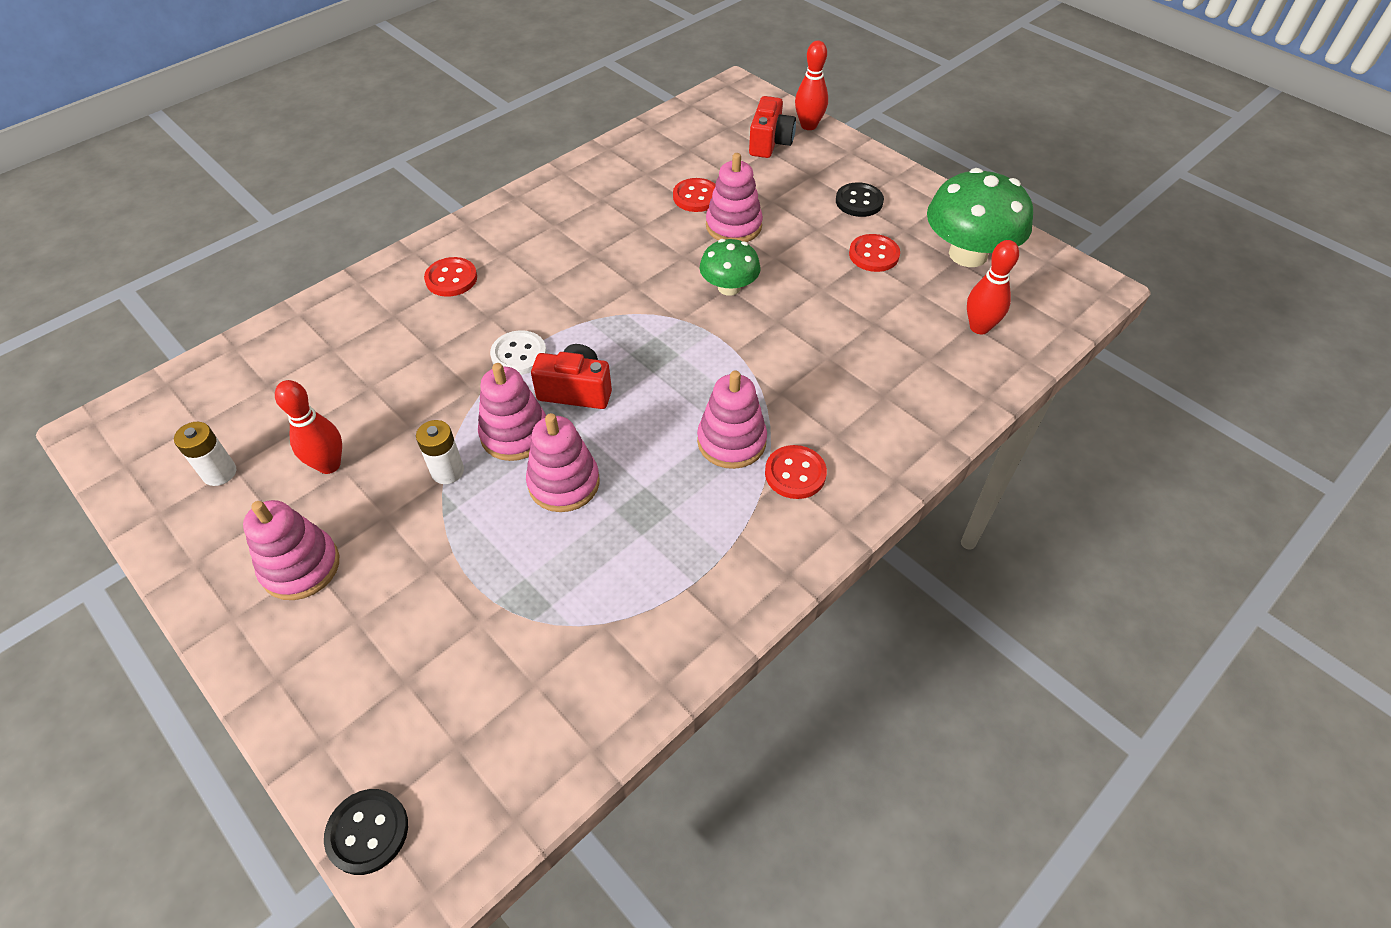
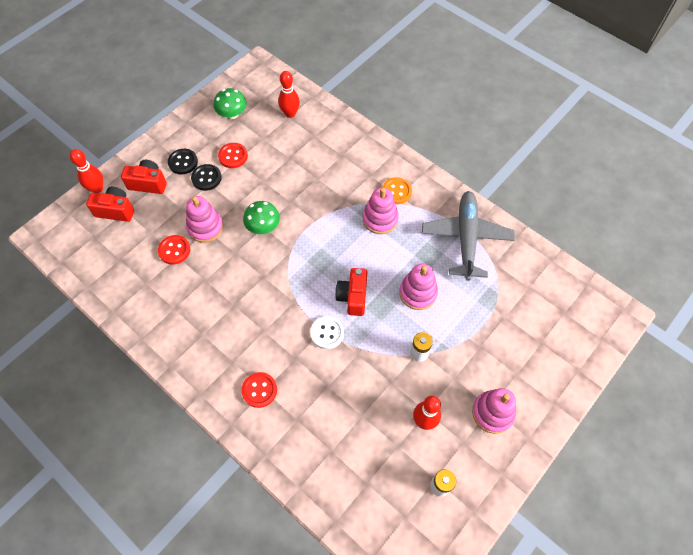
camera: 95 degrees left, 10 degrees up
black button [324,789,408,875] -> black button moved to [191,164,222,191]
pink stacking toy [478,363,546,461] -> none
red button [765,445,827,499] -> orange button [382,177,412,204]
green mushroom [927,168,1033,267] -> green mushroom [214,88,247,119], size x0.58
none -> red camera [121,160,167,194]
none -> grey plane [422,191,515,281]

